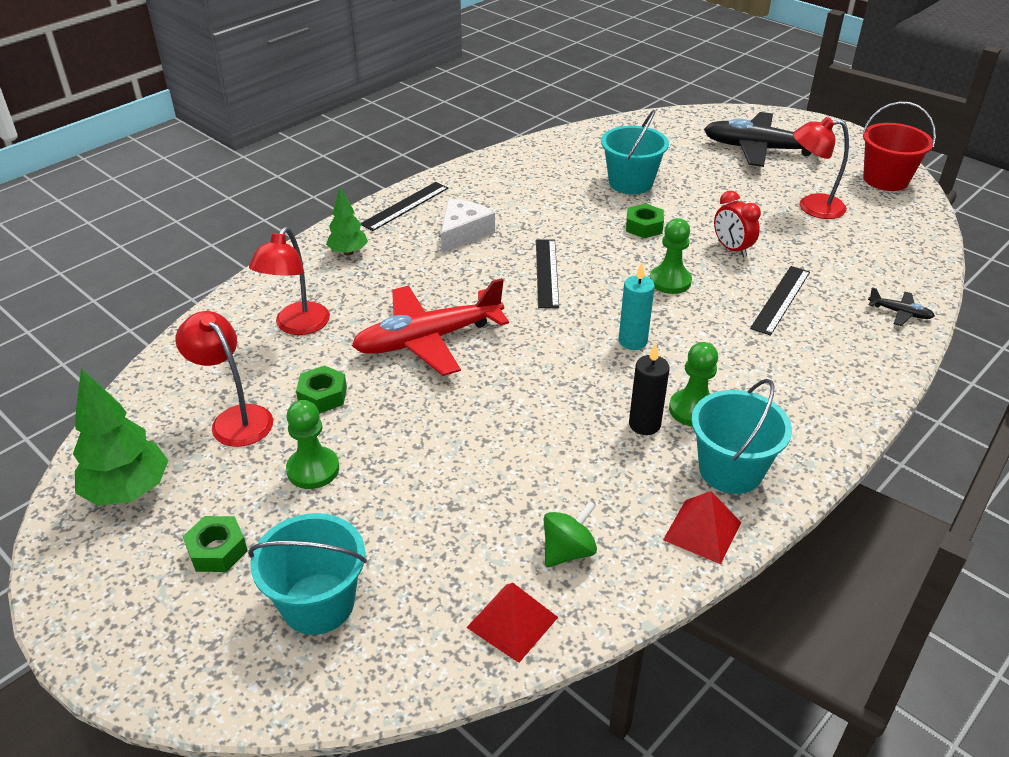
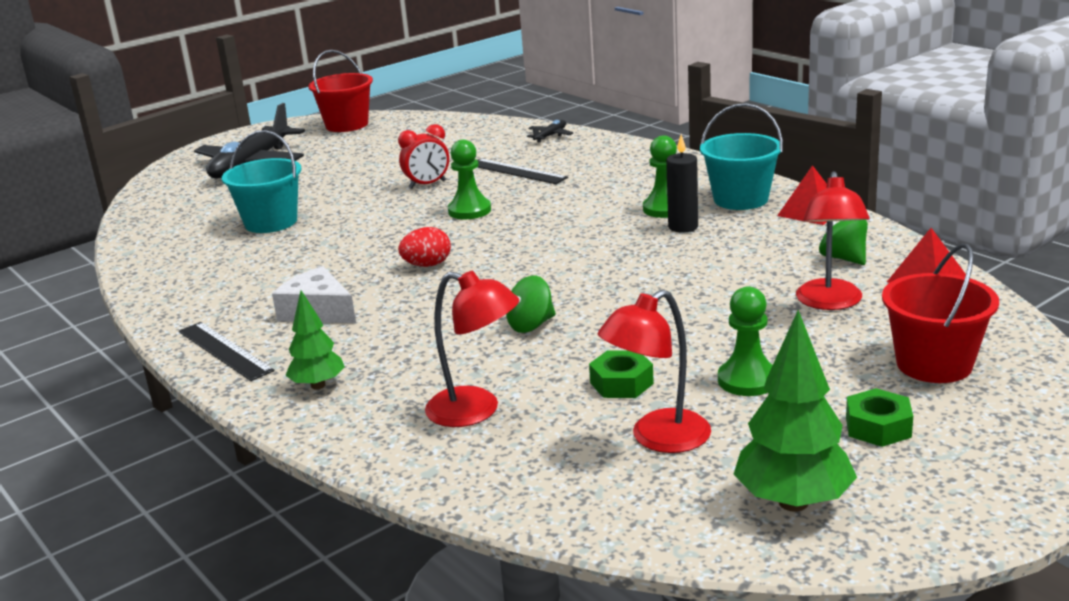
camera: 80 degrees left, 15 degrees down
turquoise bucket [248,513,367,635] -> red bucket [882,243,999,383]
red plane [352,278,509,376] -> green spinning top [506,276,556,333]
black ruler [536,240,559,308] -> red egg [398,227,451,267]
turquoise candle [619,263,655,350] -> none
green nut [626,203,664,238] -> none
red lamp [793,117,849,219] -> red lamp moved to [796,171,870,310]

